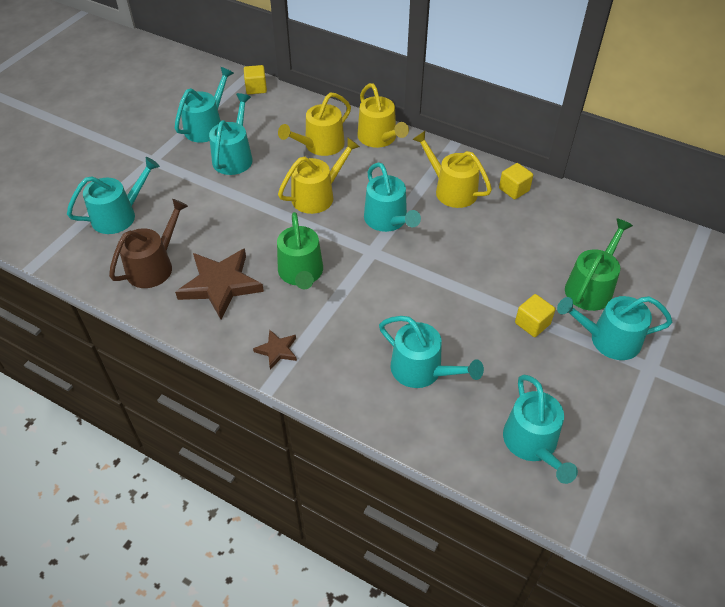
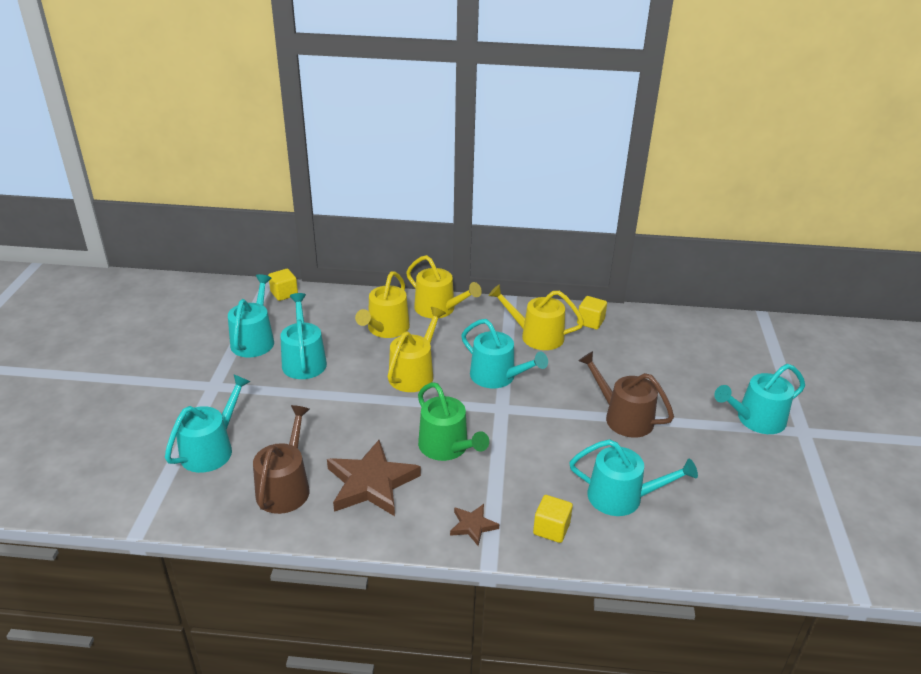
camera: 25 degrees left, 15 degrees down
turquoise watering can [503,375,578,484] -> none
yellow cube [515,294,555,337] -> yellow cube moved to [533,495,573,543]
green watering can [565,218,633,311] -> none
none -> brown watering can [579,351,674,438]

